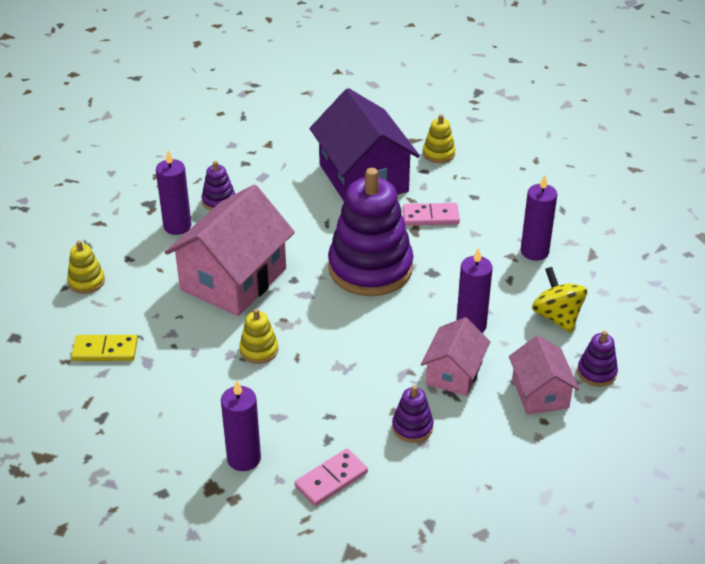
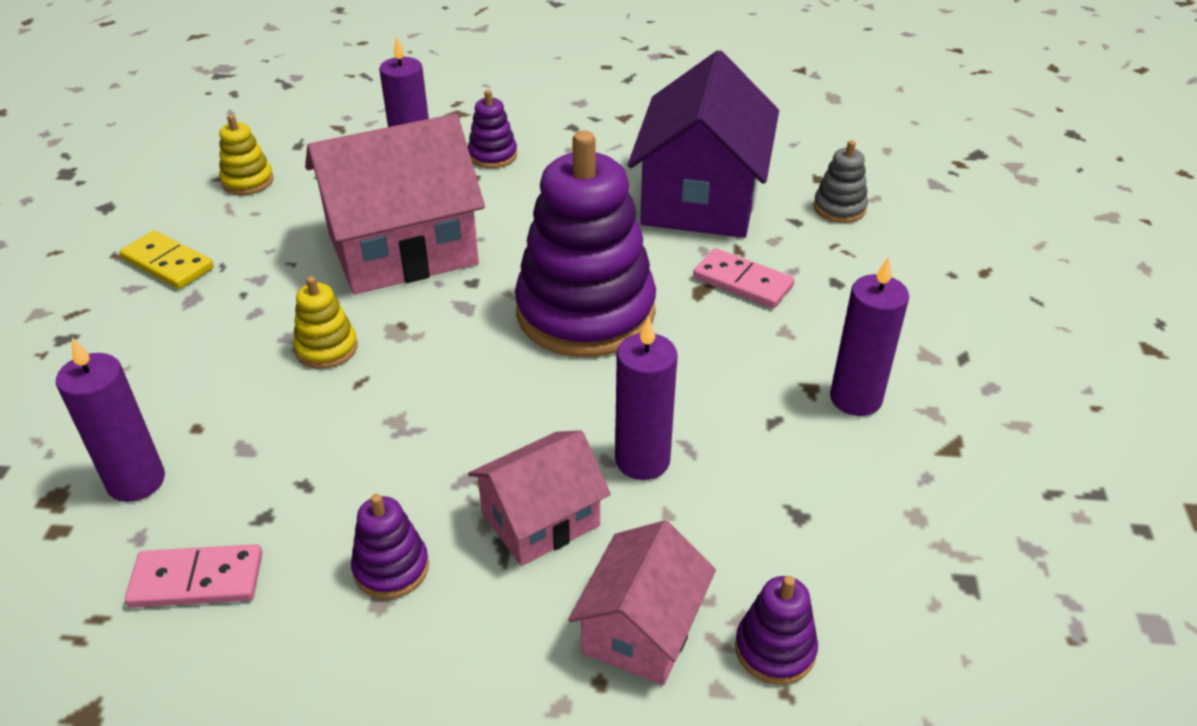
camera: 35 degrees right, 0 degrees up
yellow stacking toy [423,114,455,163] -> grey stacking toy [813,140,868,223]
yellow spinning top [532,267,587,333] -> none

